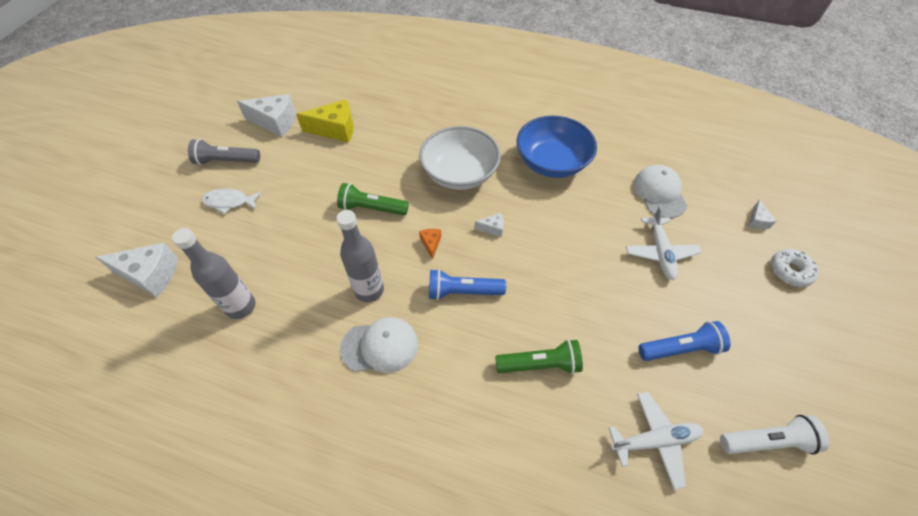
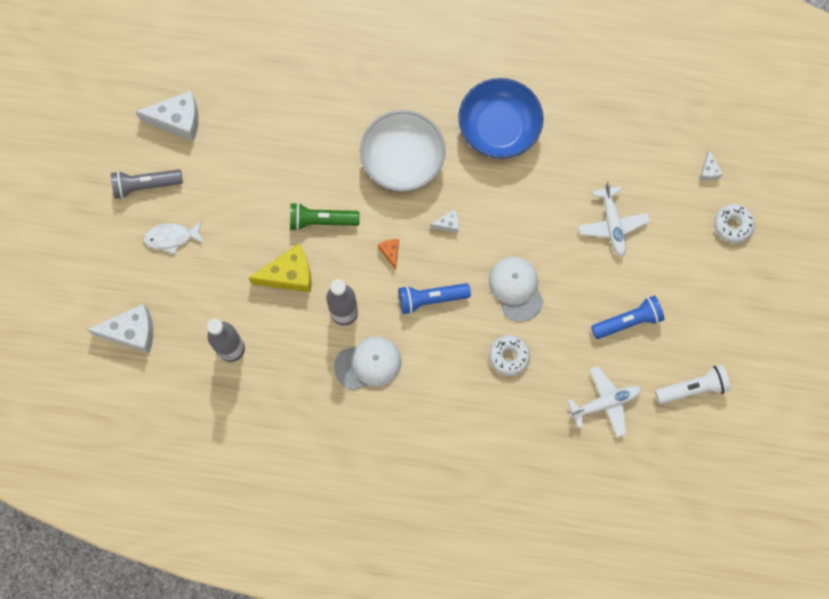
camera: 10 degrees left, 20 degrees up
yellow cheese [296,99,354,143] -> yellow cheese moved to [249,244,312,292]
green flashlight [495,339,583,374] -> white donut [489,335,530,376]
white cap [633,165,687,218] -> white cap moved to [489,257,544,322]

